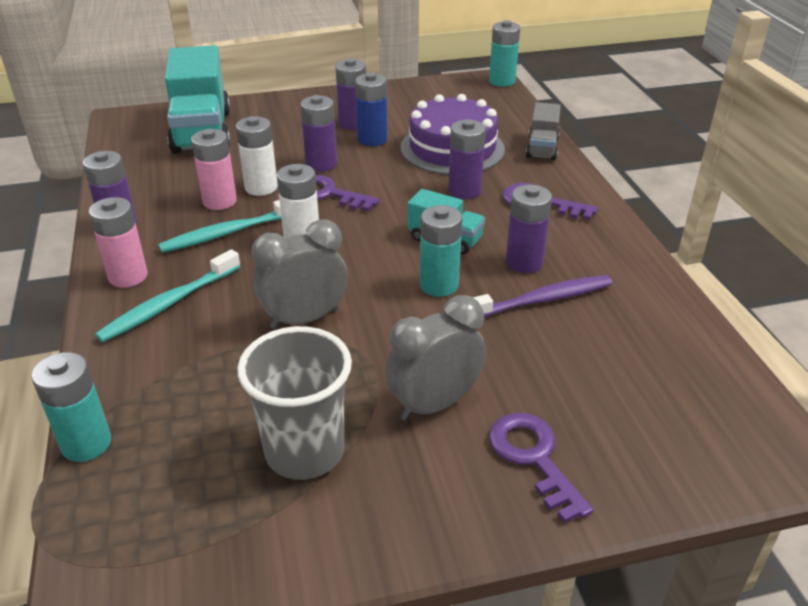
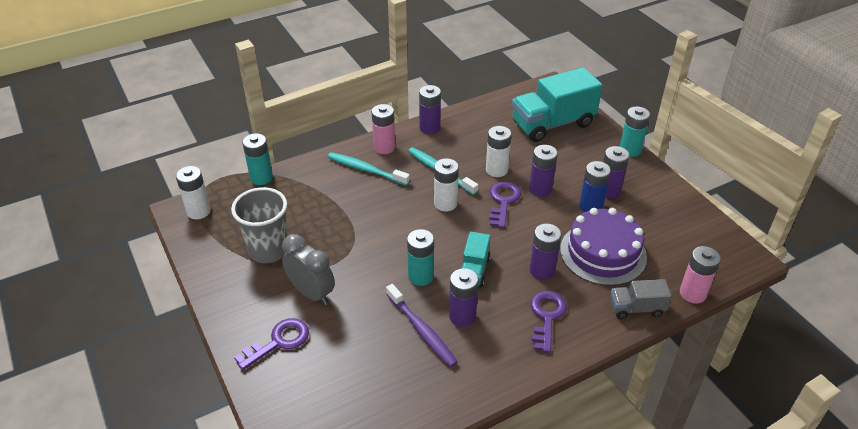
camera: 75 degrees right, 5 degrees up
pink battery [191,129,237,210] -> pink battery moved to [680,246,721,304]
grey clock [252,219,348,329] -> none
turquoise battery [489,20,520,87] -> turquoise battery moved to [620,106,650,157]
none -> white battery [176,166,211,219]

